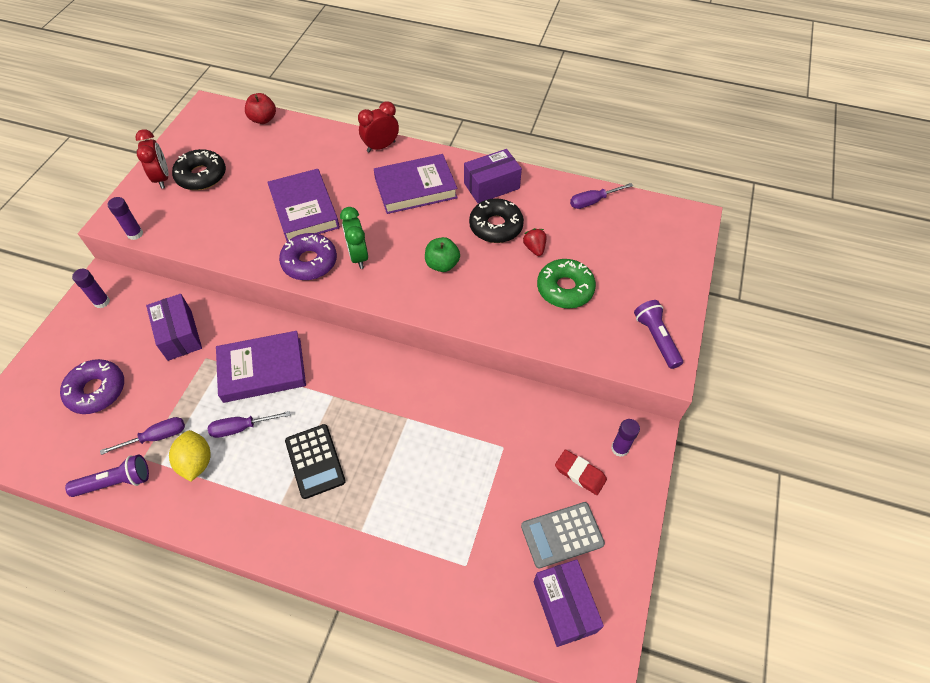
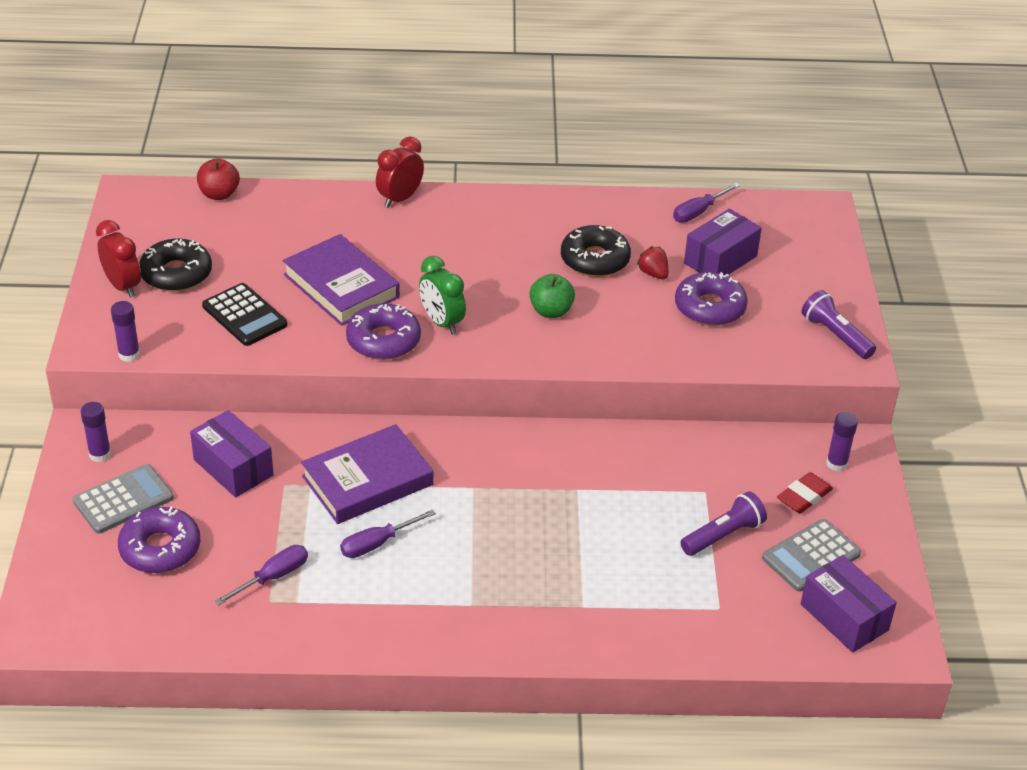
camera: 20 degrees left, 15 degrees down
purple flashlight [65,454,149,497] -> purple flashlight moved to [680,491,767,556]
yellow lemon [169,430,210,482] -> none
black calculator [285,424,346,499] -> black calculator moved to [202,283,288,346]
purple book [374,154,458,214] -> none
purple box [464,149,522,204] -> purple box moved to [684,209,762,275]
green donut [537,259,596,308] -> purple donut [675,272,748,326]
red eraser [555,449,607,495] -> red eraser turned 60 degrees counterclockwise [777,472,833,514]
none -> grey calculator [73,464,174,534]

